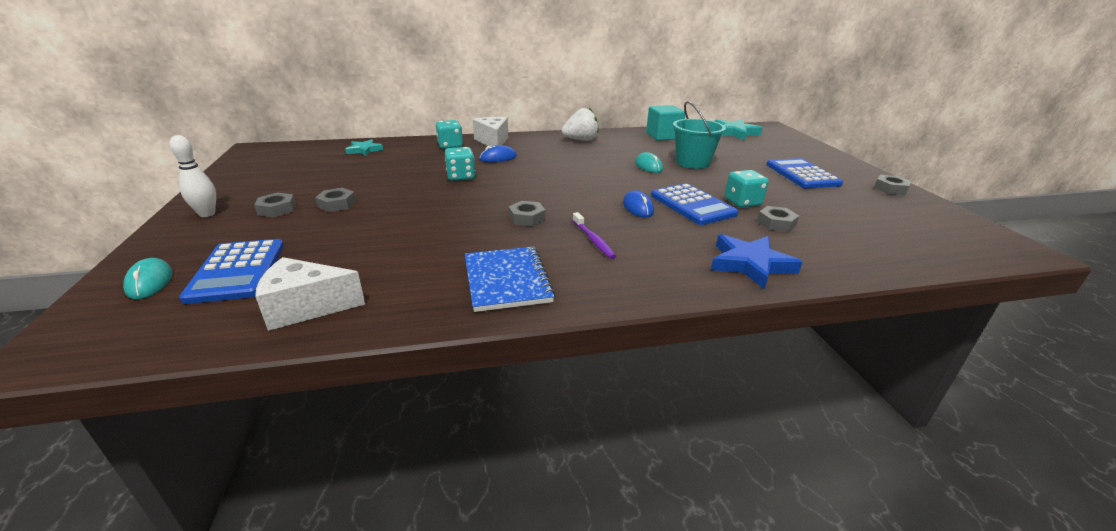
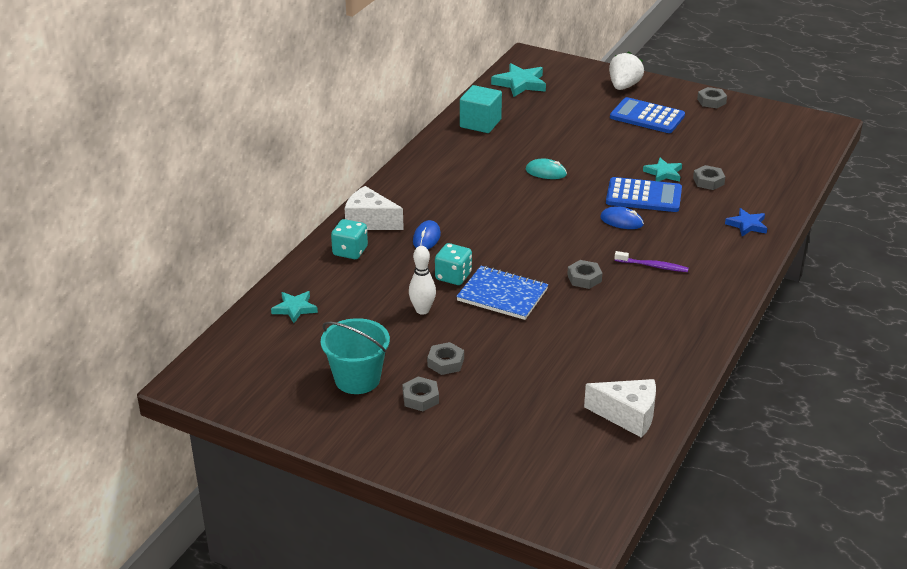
camera: 50 degrees left, 5 degrees up
turquoise mouse [123,258,172,299] -> none
white bowling pin [170,135,216,217] -> white bowling pin moved to [409,246,436,315]
blue calculator [179,239,284,304] -> none
white cheese [255,257,365,331] -> white cheese turned 105 degrees counterclockwise [584,379,656,438]
blue notebook [465,247,555,312] -> blue notebook moved to [456,266,549,320]
white strawberry [561,108,599,141] -> white strawberry moved to [609,52,644,90]
turquoise bucket [673,101,726,169] -> turquoise bucket moved to [321,318,390,394]
blue star [711,234,803,290] -> blue star [725,208,767,236], size x0.64
turquoise dice [725,170,769,208] -> turquoise star [643,158,682,182]

